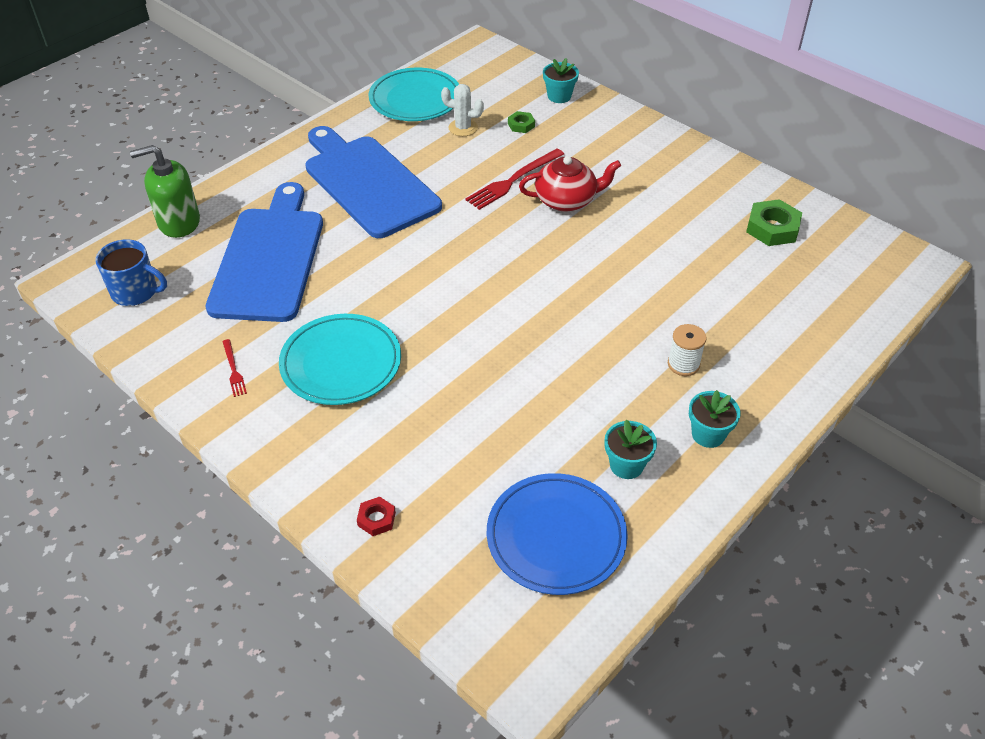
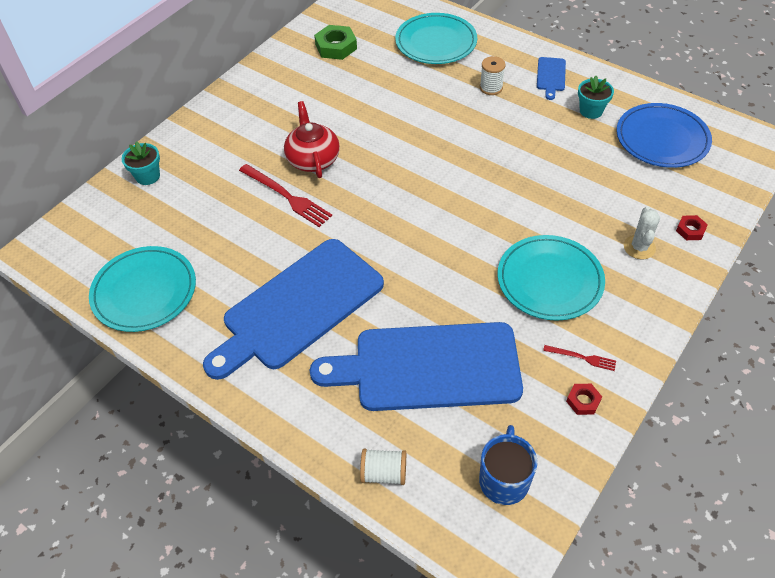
camera: 95 degrees left, 5 degrees up
green soap dispenser [130,145,200,238] -> white spool [360,449,406,485]
red fork [222,339,247,397] -> red fork turned 45 degrees clockwise [543,345,616,371]
white cactus [441,84,484,136] -> white cactus moved to [624,207,660,259]
green nut [508,111,535,133] -> none
turquoise flower pot [689,390,740,448] -> blue cutting board [537,57,566,100]
none -> turquoise plate [395,13,477,64]
none -> red nut [566,384,602,415]

